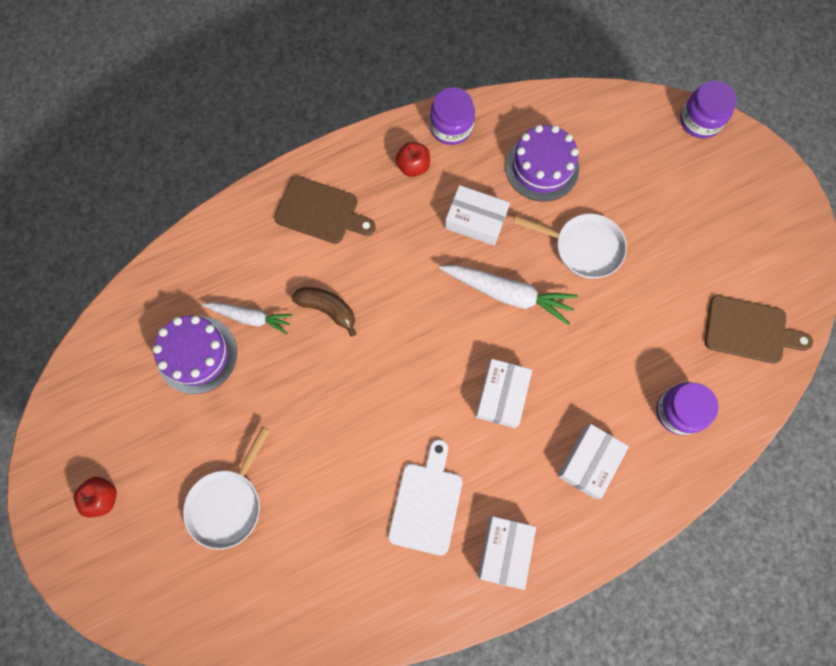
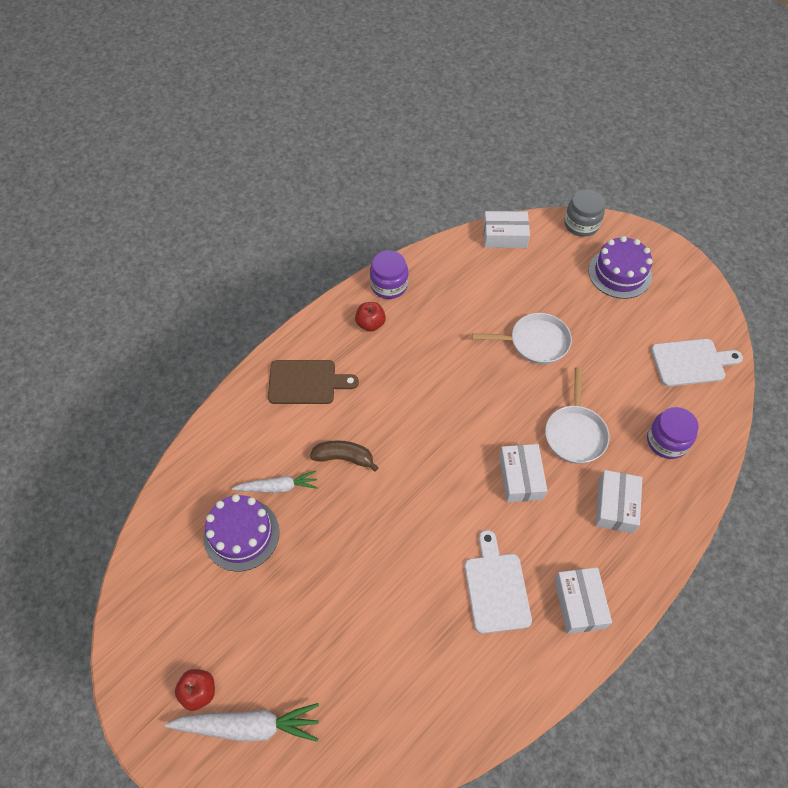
camera: 20 degrees left, 15 degrees down
white pan [183,427,270,550] -> white pan moved to [545,367,610,464]
white carrot [439,265,578,325] -> white carrot moved to [165,703,319,742]
white box [445,185,510,246] -> white box moved to [483,211,530,248]
purple cake [505,125,579,201] -> purple cake moved to [589,236,653,299]
purple jar [680,81,737,138] -> grey jar [564,189,605,237]
brown cutting board [705,295,813,363] -> white cutting board [651,339,743,387]

